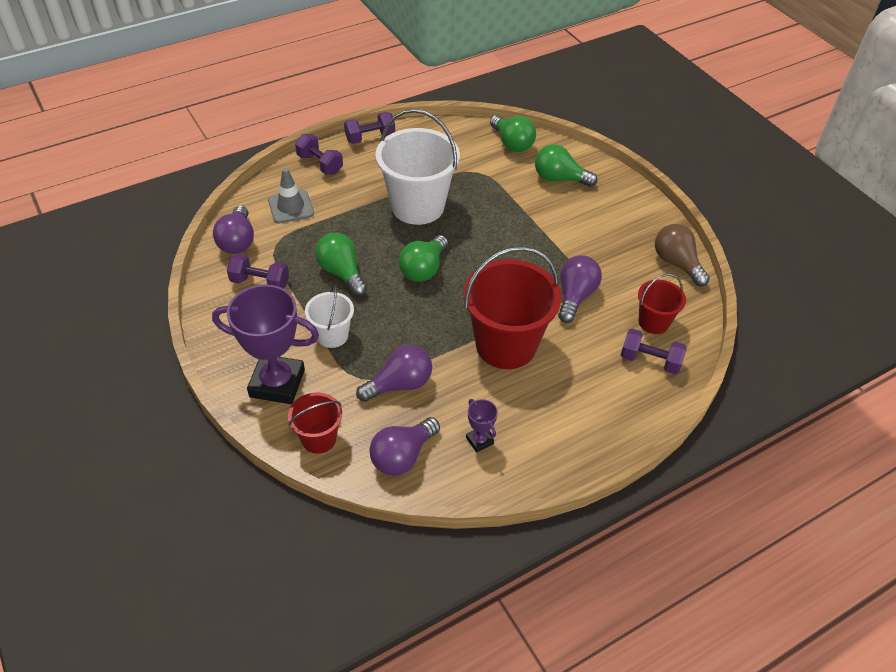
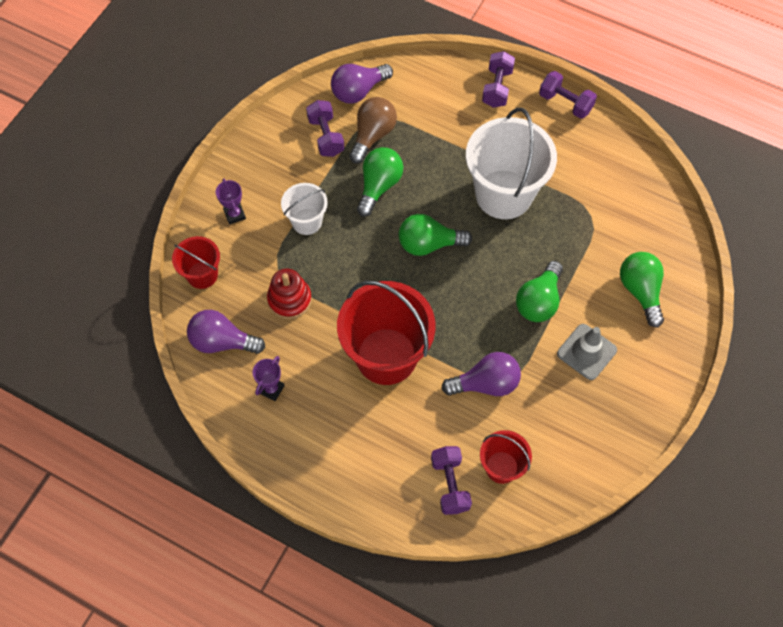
camera: 60 degrees right, 15 degrees up
purple trophy [212,285,319,404] -> purple trophy [216,178,246,225], size x0.44
grey traffic cone [268,168,314,224] -> grey traffic cone moved to [557,324,617,380]
purple light bulb [356,345,432,402] -> red stacking toy [267,268,312,319]
green light bulb [490,115,536,152] -> green light bulb moved to [516,261,563,322]
brown light bulb [655,224,710,286] -> brown light bulb moved to [349,97,397,164]

